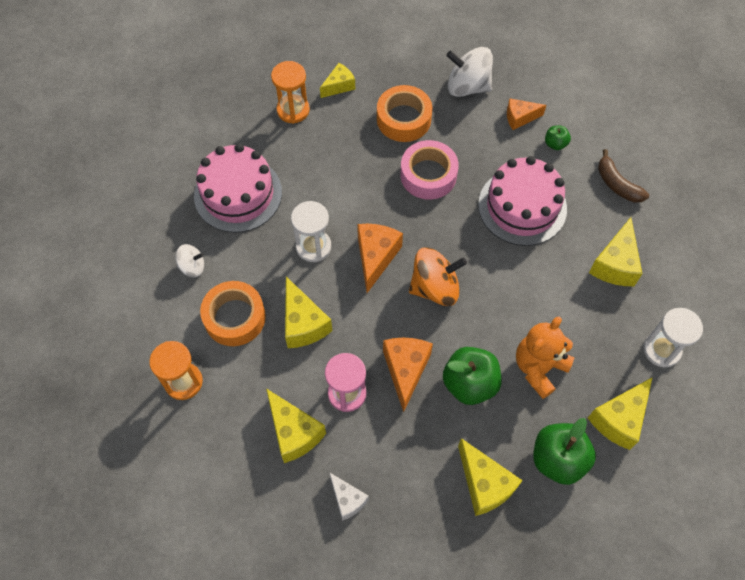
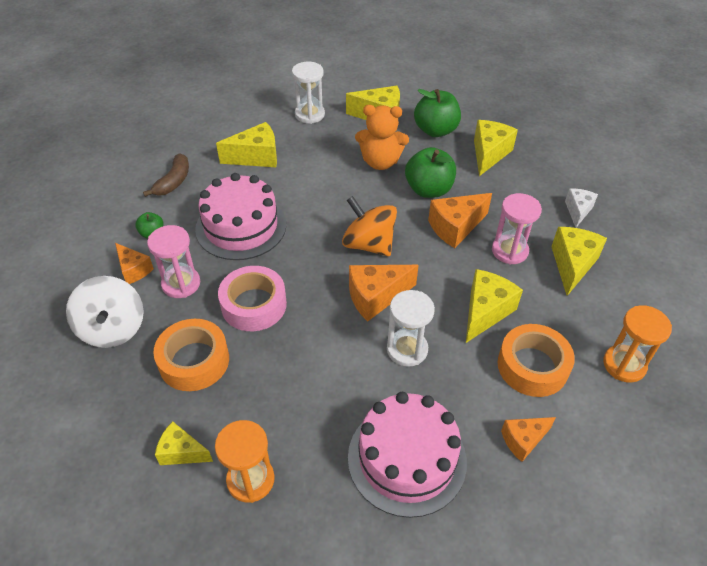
camera: 125 degrees left, 15 degrees down
white spinning top [176,244,205,277] -> orange cheese [501,417,556,462]
none -> pink hourglass [147,225,200,298]

